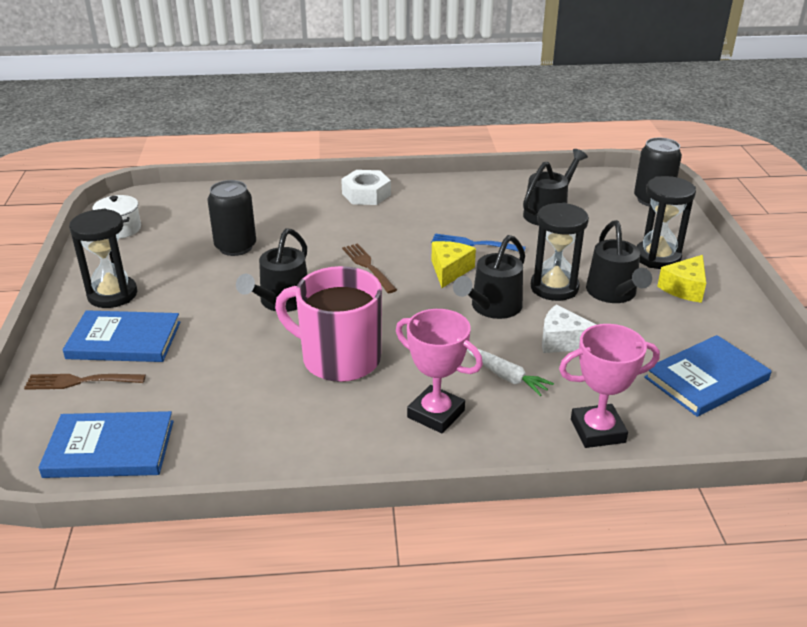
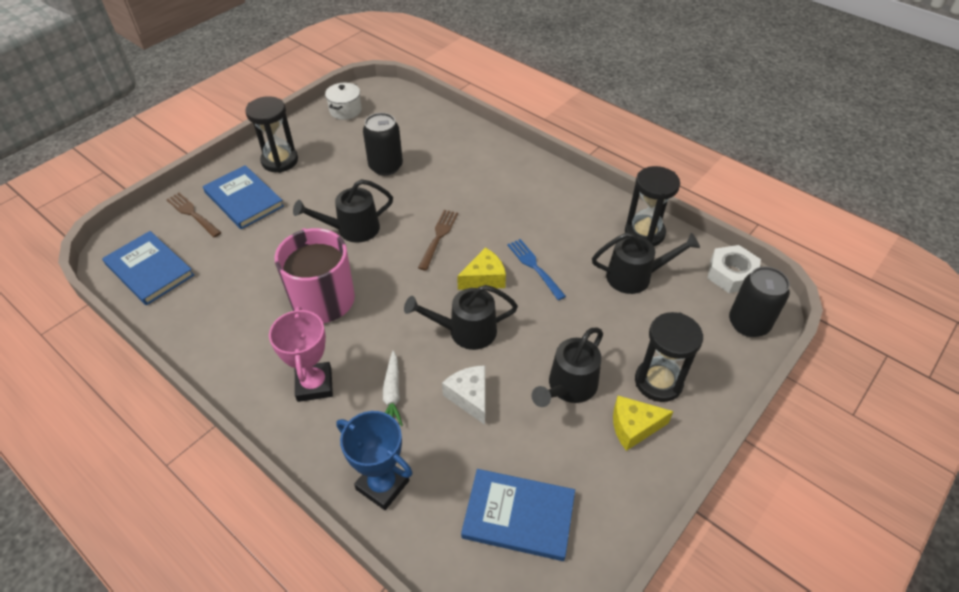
camera: 45 degrees right, 15 degrees up
white nut [341,170,391,205] -> white nut moved to [708,245,761,293]
black hourglass [531,203,589,301] -> black hourglass moved to [625,166,680,246]
pink trophy [559,324,660,448] -> blue trophy [336,411,413,510]

